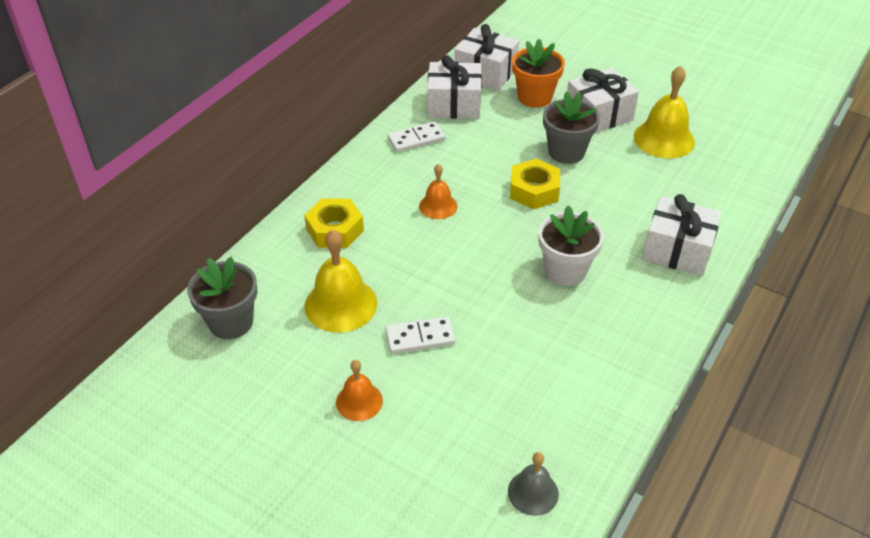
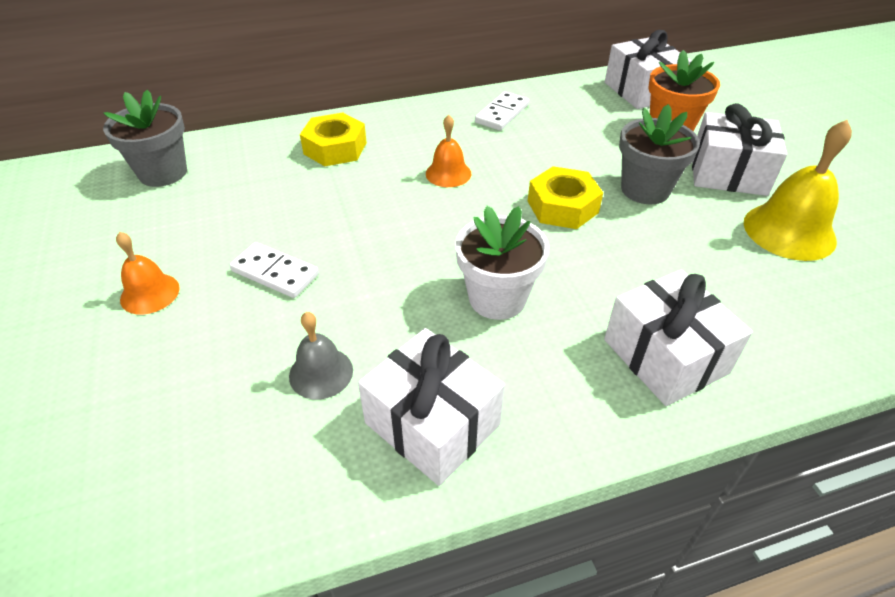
camera: 40 degrees right, 0 degrees up
yellow bell [304,229,377,333] -> none
white domino [387,122,445,153] -> white domino turned 75 degrees counterclockwise [475,91,529,131]
white gift [427,55,482,119] -> white gift moved to [358,328,505,486]
grey bell [508,452,559,516] -> grey bell moved to [289,312,353,400]

